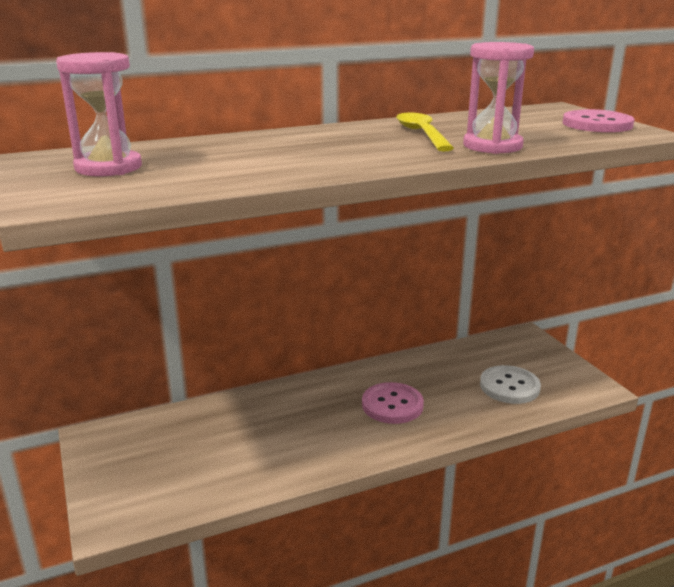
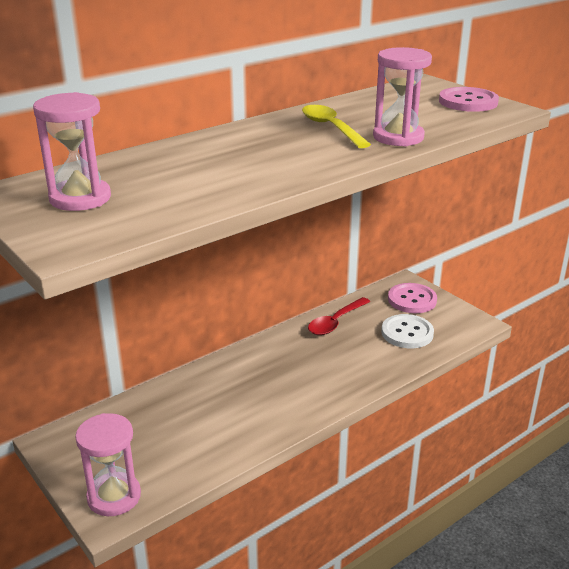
camera: 15 degrees left, 5 degrees up
pink button [362,382,424,424] -> pink button moved to [388,283,437,313]
none -> pink hourglass [75,413,141,516]
none -> red spoon [308,297,370,335]

